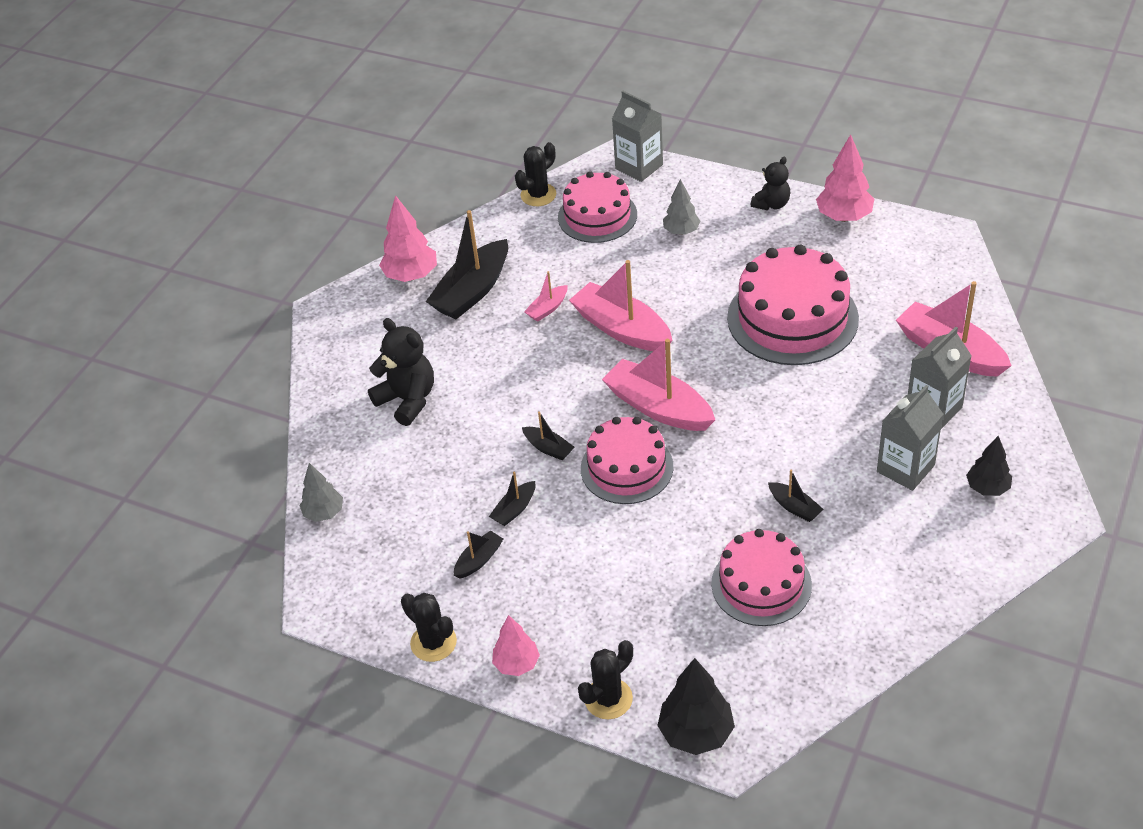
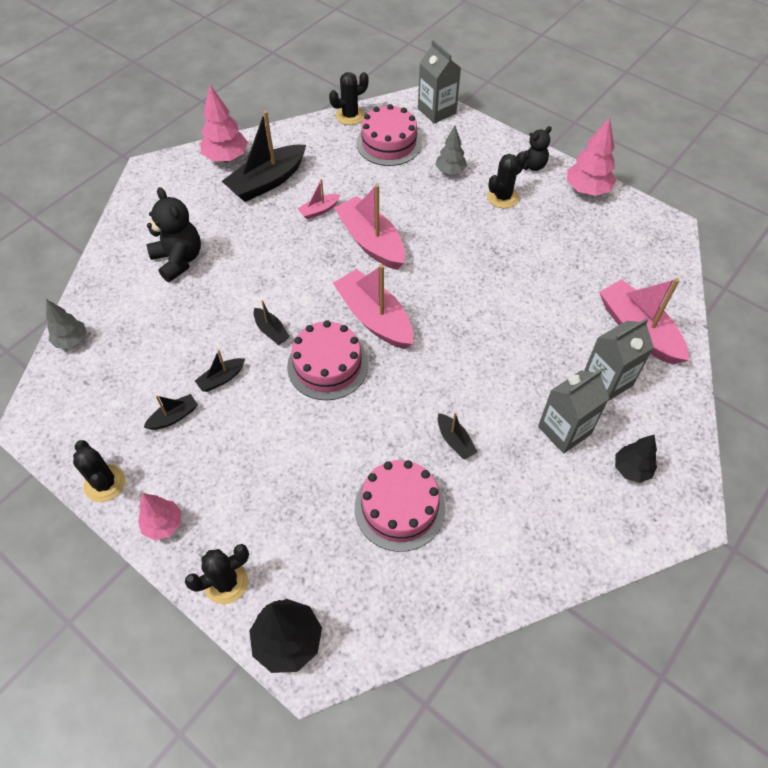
camera: 10 degrees right, 10 degrees up
pink cake [727,245,859,365] -> none
none -> black cactus [487,151,527,208]

